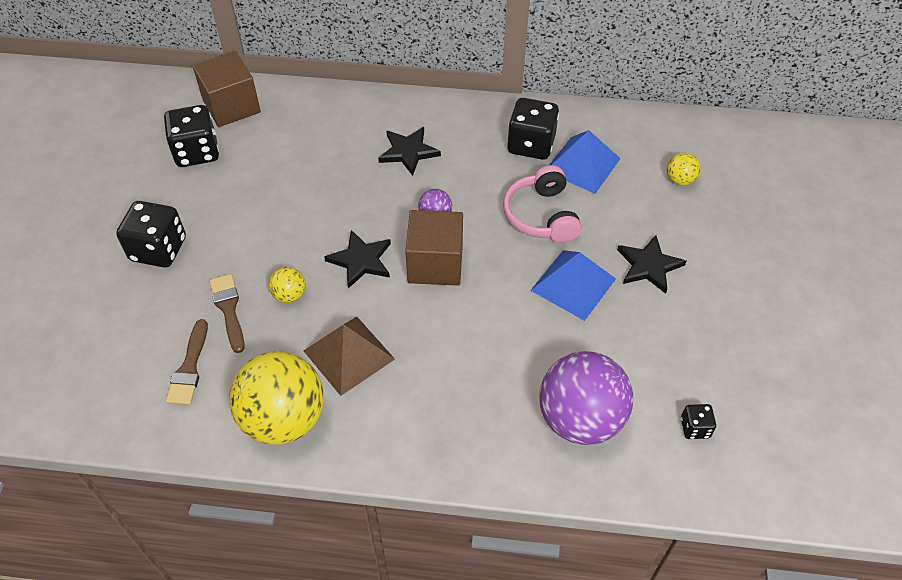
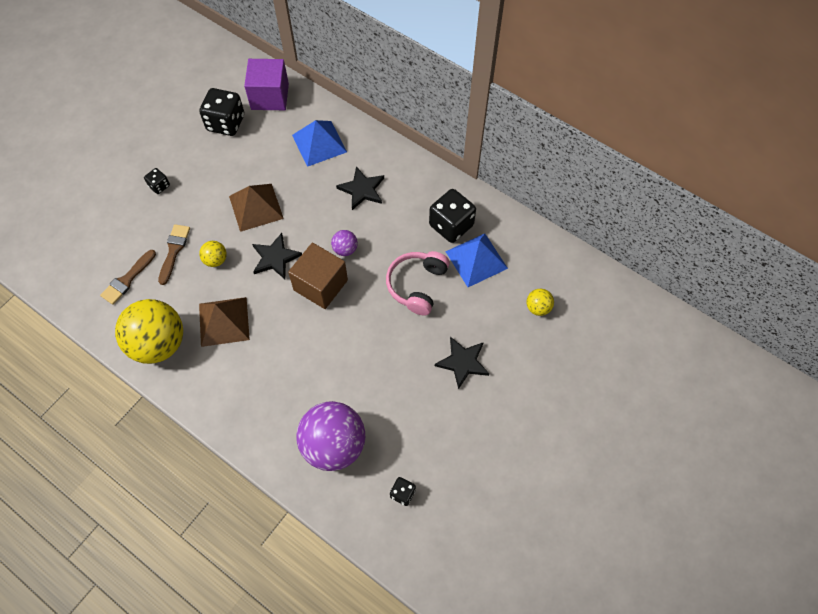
camera: 30 degrees right, 10 degrees up
black dice [116,201,186,268] -> black dice [144,168,170,194], size x0.50
brown cube [193,51,261,127] -> purple cube [244,59,289,110]
blue pyramid [530,250,616,321] -> blue pyramid moved to [292,120,347,167]
none -> brown pyramid [229,184,284,232]

